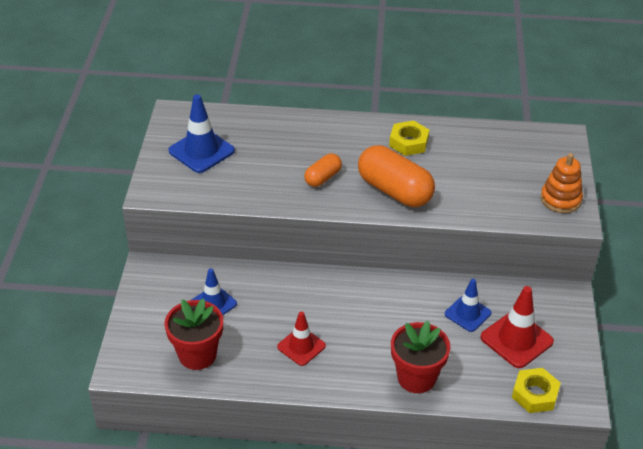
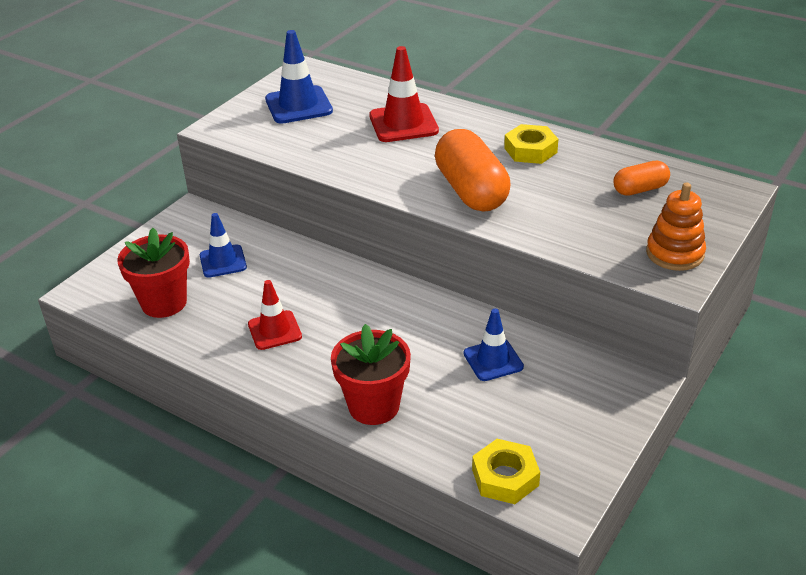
camera: 30 degrees right, 5 degrees down
orange capsule [304,153,342,187] -> orange capsule moved to [613,161,670,196]
red traffic cone [480,286,554,368] -> red traffic cone moved to [369,46,439,142]

